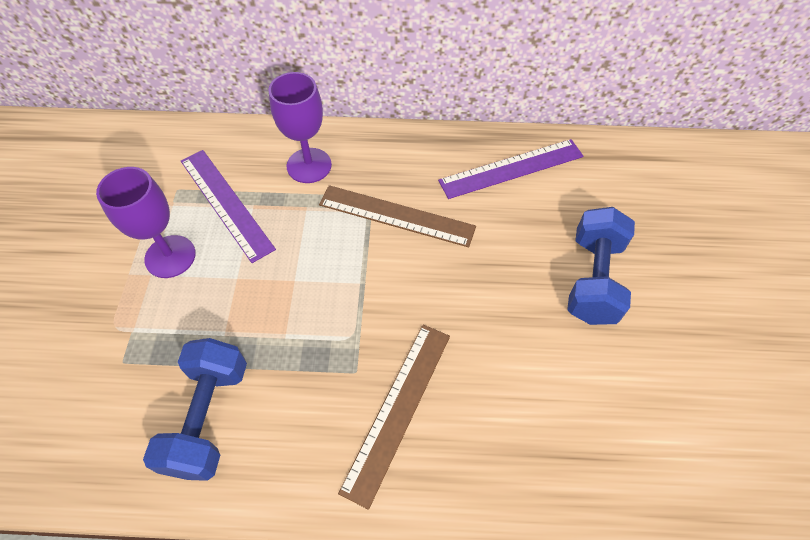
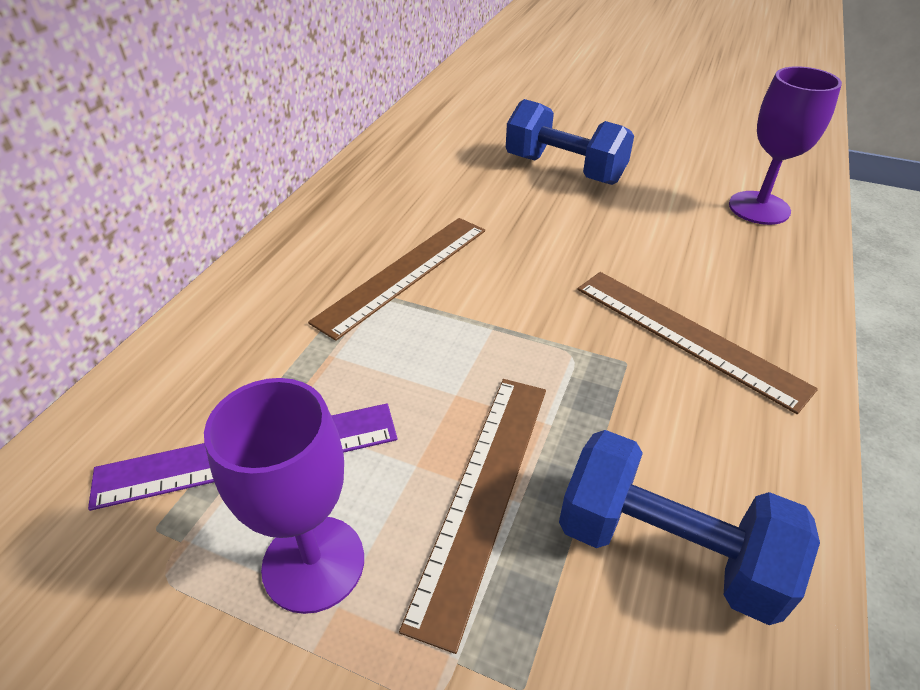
camera: 70 degrees left, 15 degrees down
purple goblet [268,72,332,183] -> purple goblet moved to [729,66,842,225]
purple ruler [438,139,583,199] -> none
none -> brown ruler [399,379,546,654]

